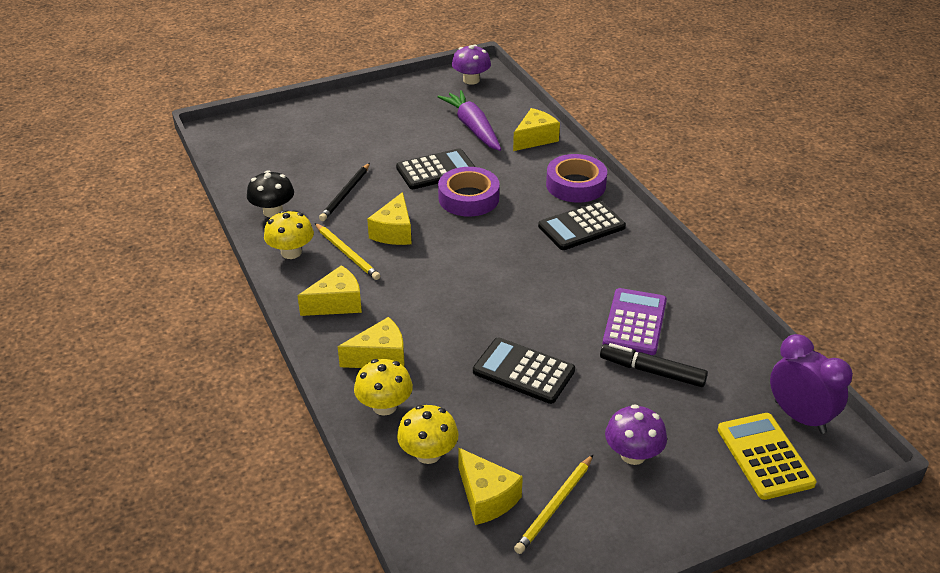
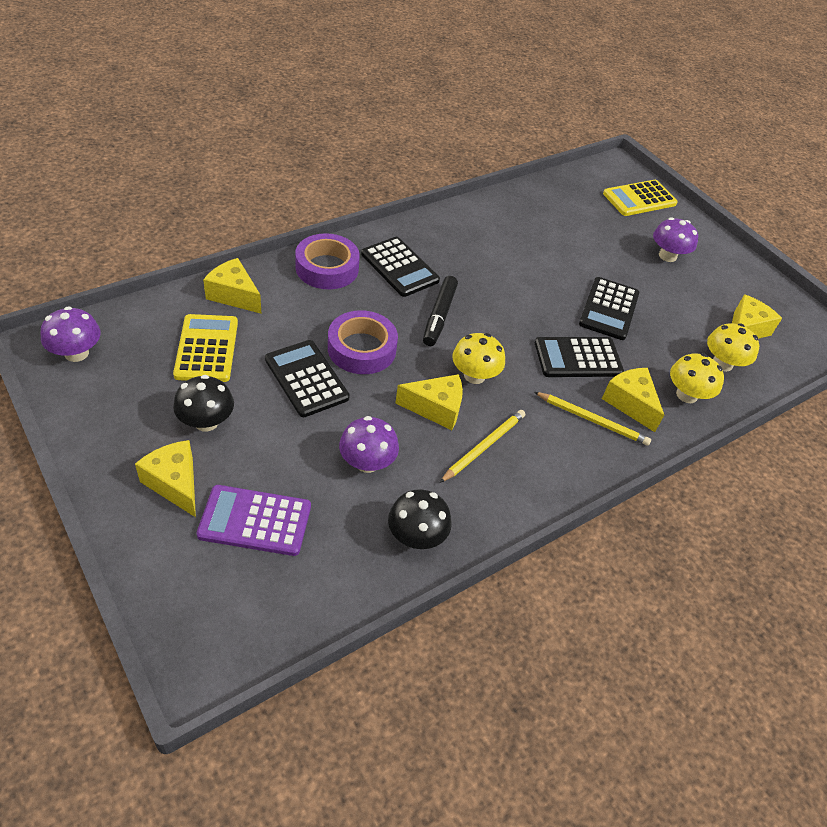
camera: 105 degrees left, 10 degrees up
yellow mushroom [264,210,314,259] -> yellow mushroom moved to [452,333,505,384]
yellow cheese [298,265,362,316] -> yellow cheese moved to [135,440,196,517]
black pencil [319,163,370,221] -> purple mushroom [339,416,399,473]
purple carrot [437,90,501,151] -> yellow calculator [173,314,238,382]
yellow pencil [514,455,593,554] -> yellow pencil moved to [534,392,651,446]
black marker [600,343,708,387] -> black marker moved to [423,276,458,346]
purple calculator [603,288,667,355] -> purple calculator moved to [197,485,311,556]
purple clock [770,334,853,434] -> none
none -> black mushroom [173,375,234,432]
none -> black calculator [535,337,624,377]

